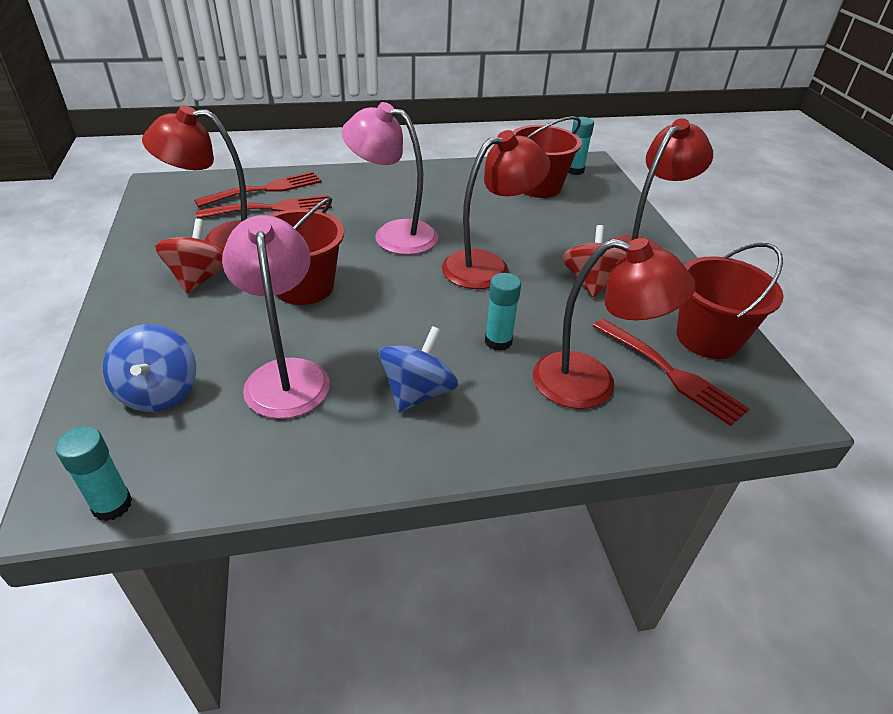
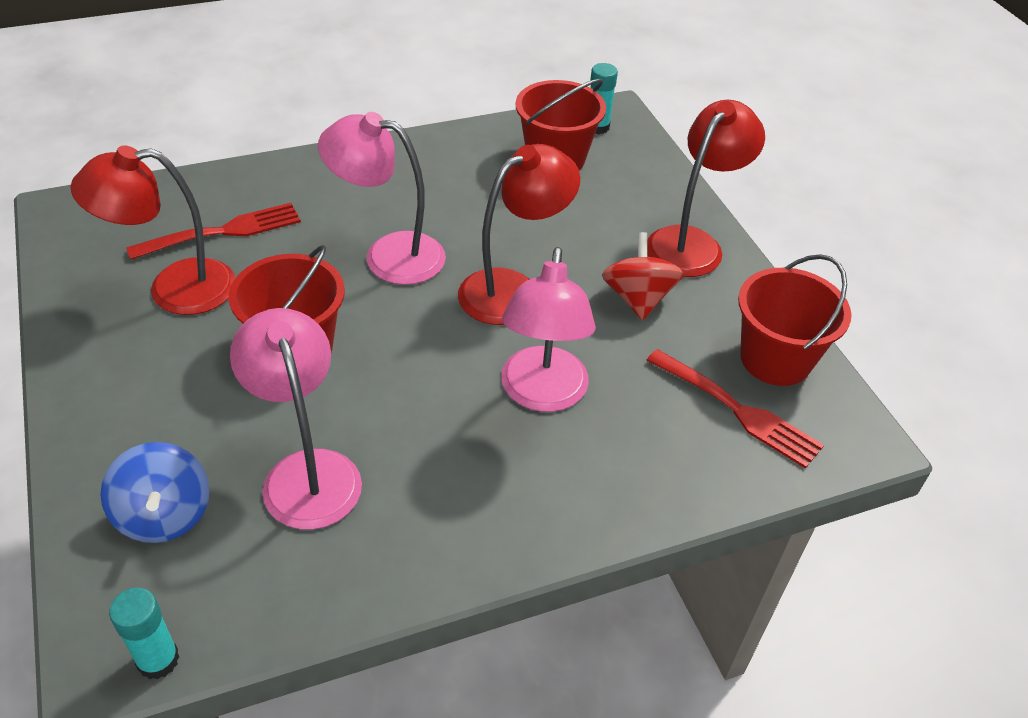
camera: 10 degrees left, 5 degrees up
red spinning top [155,219,224,294] -> none
red fork [194,171,322,207] -> none
blue spinning top [379,326,458,413] -> none
turquoise glue stick [485,273,521,351] -> pink lamp [501,247,596,412]
red lamp [533,238,696,409] -> none

